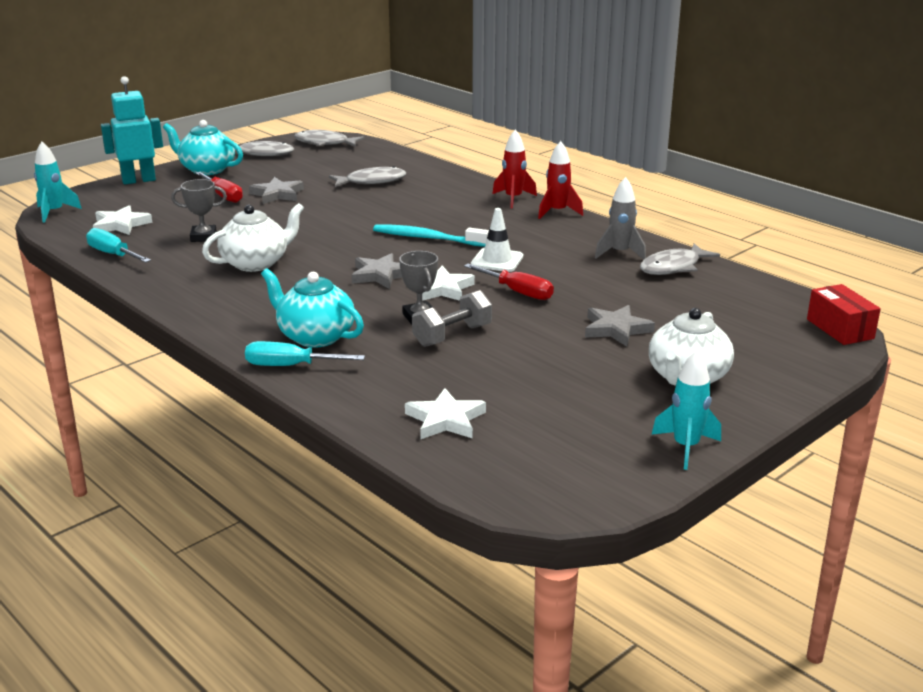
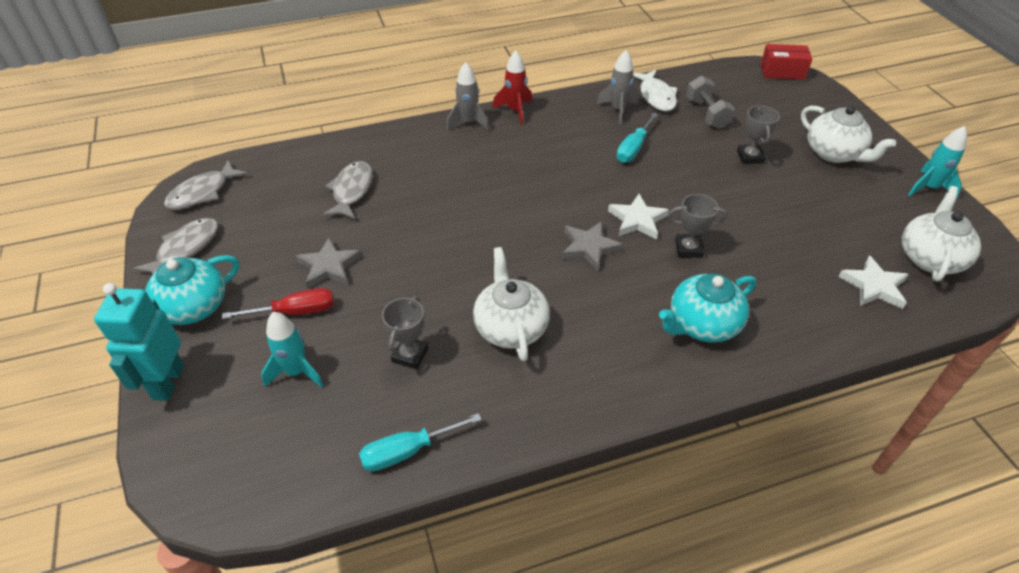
camera: 65 degrees left, 20 degrees up
turquoise rocket [34,142,82,223] -> turquoise rocket moved to [261,312,323,388]
white star [93,205,152,235] -> none
turquoise screwdriver [245,341,365,366] -> turquoise screwdriver moved to [617,113,658,163]
turquoise toothbrush [373,224,489,247] -> none
grey dumbbell [412,290,492,347] -> grey dumbbell moved to [686,75,735,129]
red screwdriver [464,264,554,300] -> none
white traffic cone [471,208,523,272] -> none
red rocket [492,130,537,209] -> grey rocket [447,62,489,131]
grey star [585,305,655,347] -> grey trophy [737,105,780,164]
grey fish [640,243,720,275] -> white fish [633,70,677,111]
none -> white teapot [902,186,981,282]

